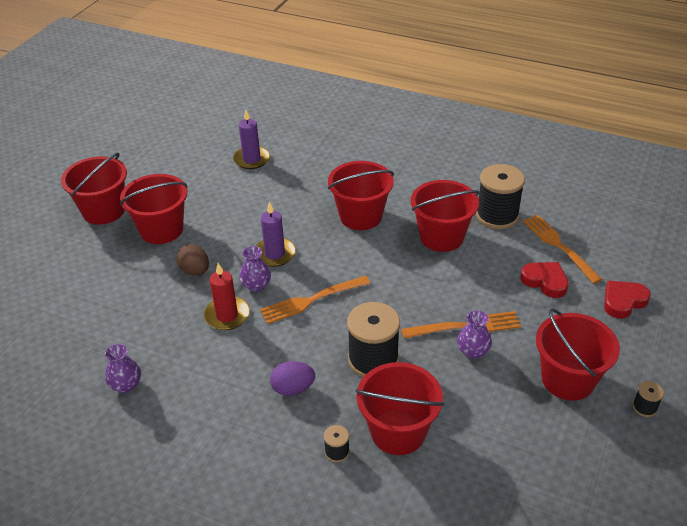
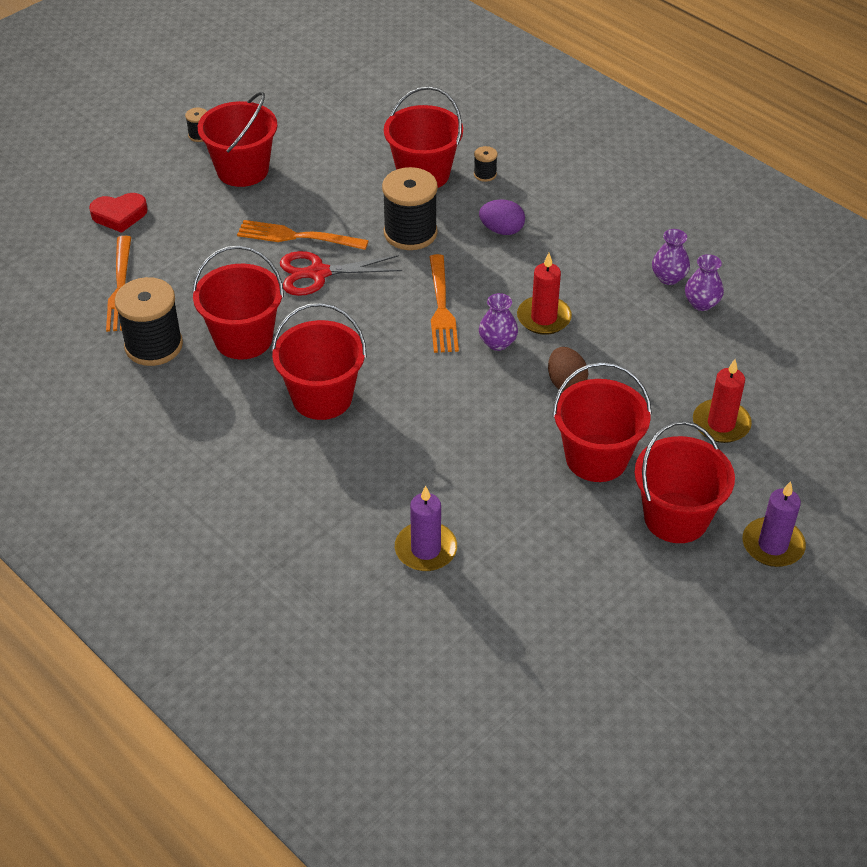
camera: 160 degrees left, 5 degrees up
purple candle [256,201,296,267] -> purple candle moved to [742,481,806,567]
orange fork [260,276,370,324] -> orange fork turned 90 degrees clockwise [429,254,459,353]
purple vase [457,310,492,359] -> purple vase moved to [685,254,724,311]
red heart [520,262,569,298] -> none
none -> red scissors [280,251,402,296]
none -> red candle [693,359,752,443]

